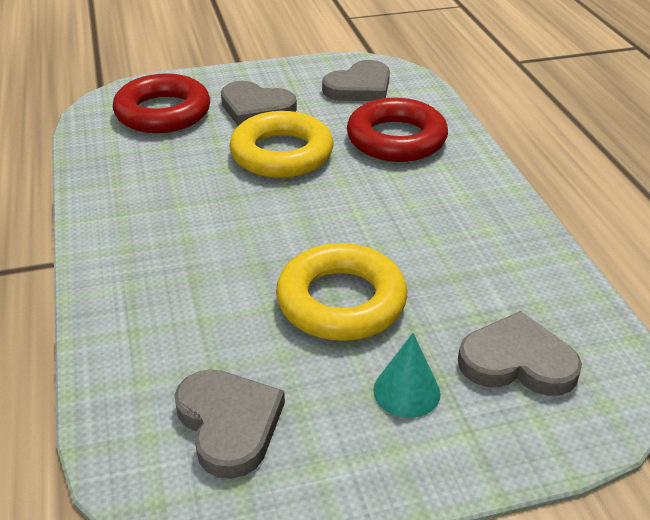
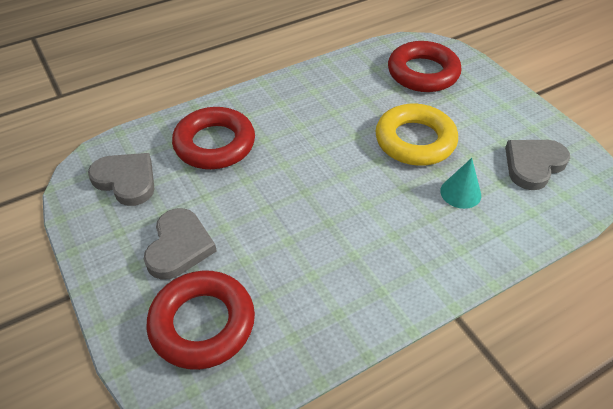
camera: 105 degrees left, 10 degrees up
yellow ring [229,111,334,178] -> none
turquoise cone [373,333,441,418] -> turquoise cone moved to [440,158,481,209]
grey heart [458,311,582,396] -> red ring [388,41,461,92]

